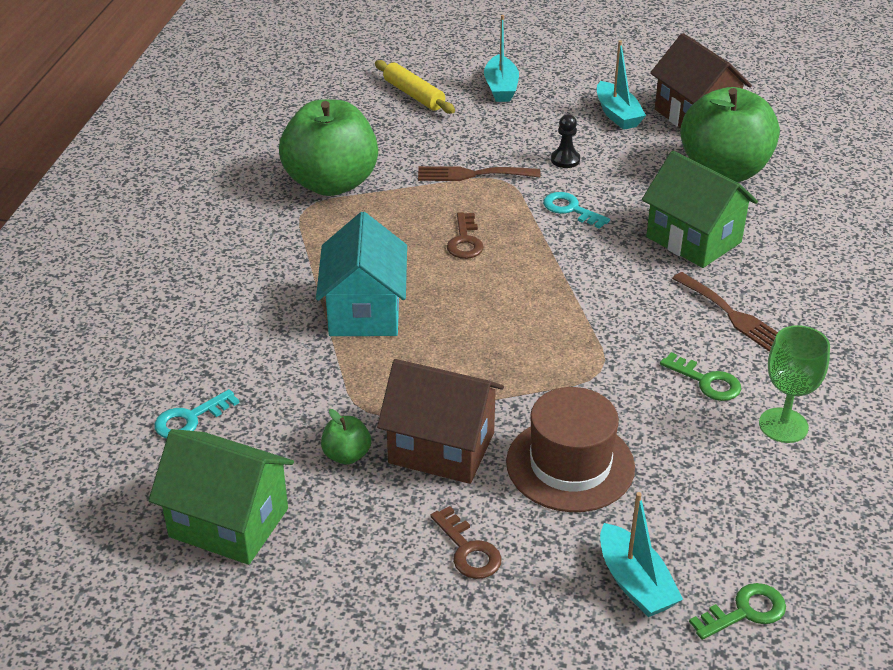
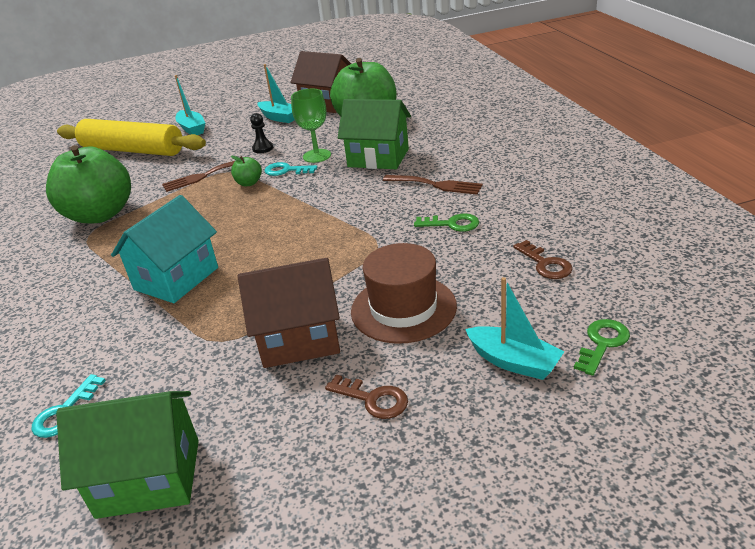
camera: 25 degrees left, 5 degrees down
turquoise house [316,212,407,336] -> turquoise house turned 60 degrees clockwise [111,195,218,303]
green apple [321,409,371,464] -> green apple moved to [231,156,262,186]
yellow rolling pin [375,60,455,114] -> yellow rolling pin [57,119,206,156], size x1.95
brown key [447,212,484,259] -> brown key moved to [513,240,573,279]
green goblet [759,325,830,443] -> green goblet moved to [291,89,331,163]

